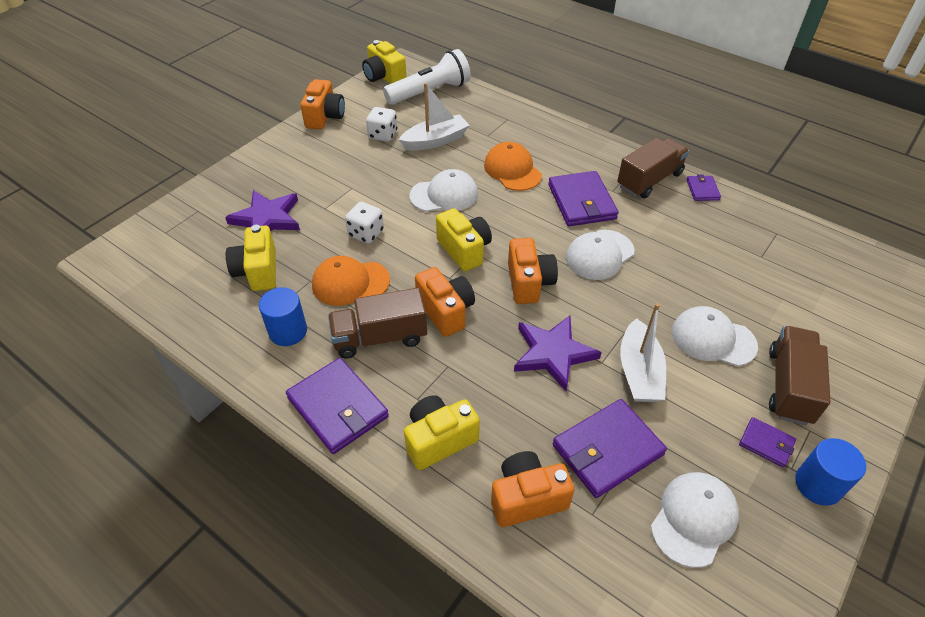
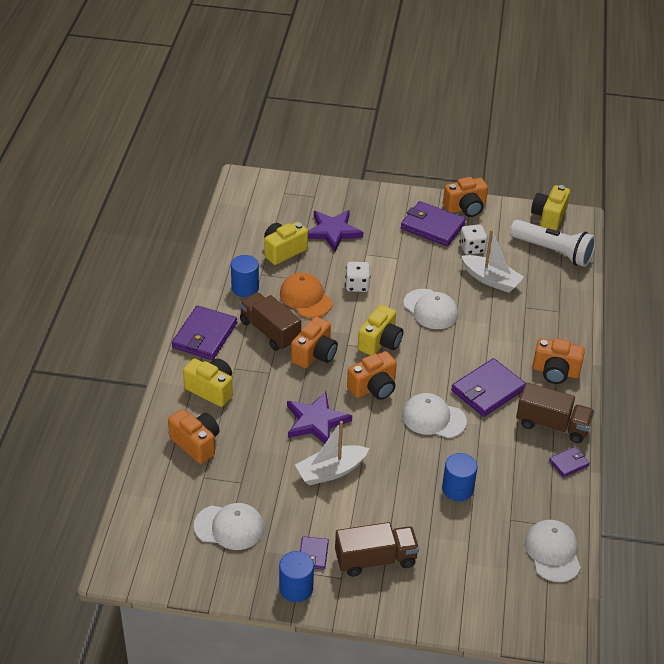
camera: 60 degrees right, 5 degrees down
orange cap [484,142,542,191] -> none
purple wallet [553,399,667,498] -> purple wallet moved to [401,201,466,246]
white cap [672,306,758,366] -> white cap moved to [525,520,581,582]
none -> blue cylinder [442,453,477,501]
none -> orange camera [533,338,585,384]

